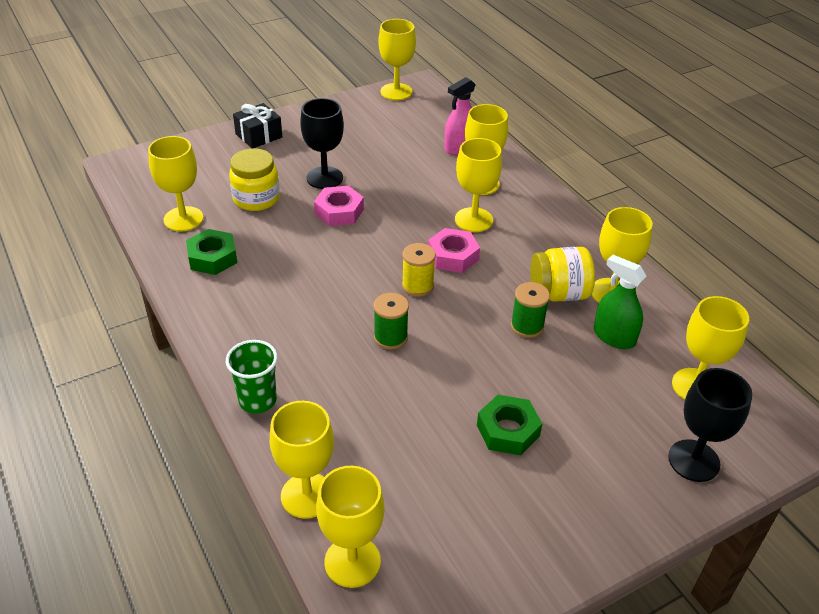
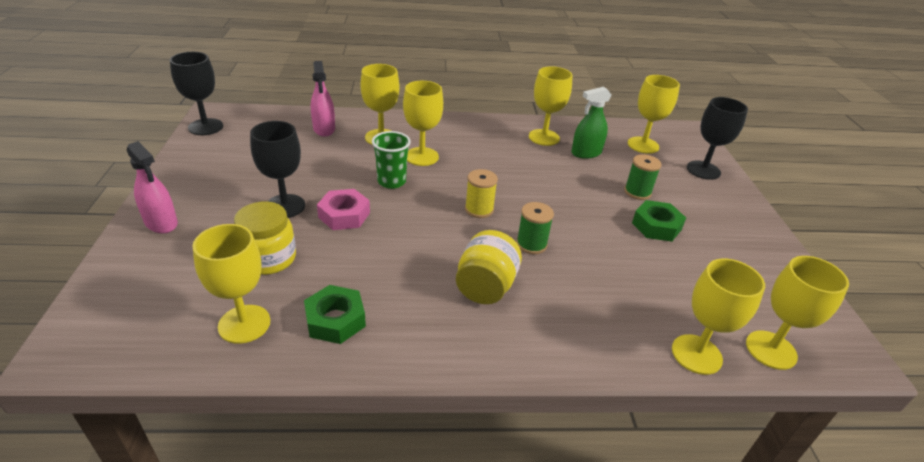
camera: 65 degrees left, 5 degrees down
green cup [226,340,278,414] -> green cup moved to [372,131,411,189]
black gift [233,103,282,148] -> pink spray bottle [127,141,178,233]
yellow goblet [378,19,416,100] -> black goblet [170,52,223,135]
pink nut [428,228,480,273] -> none
green spool [511,282,550,338] -> green spool moved to [624,154,662,200]
yellow jar [530,247,595,302] -> yellow jar moved to [456,230,522,304]

